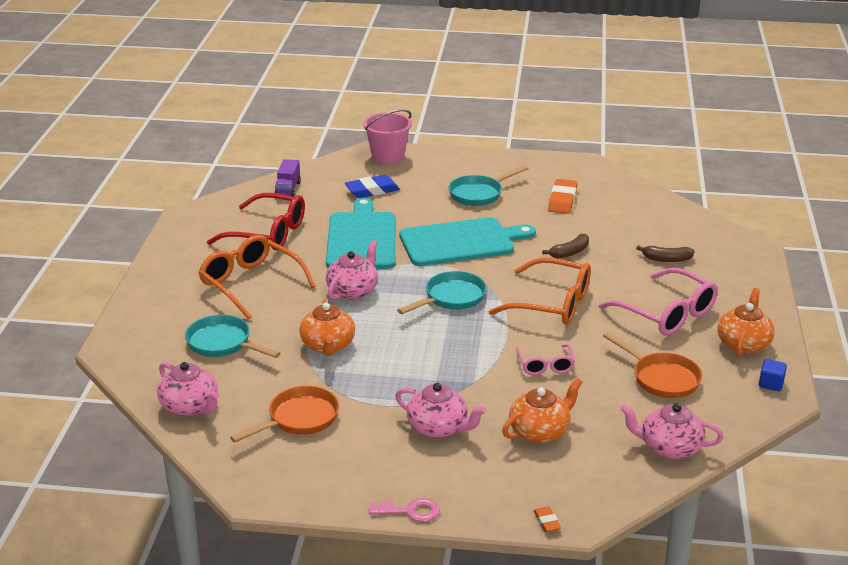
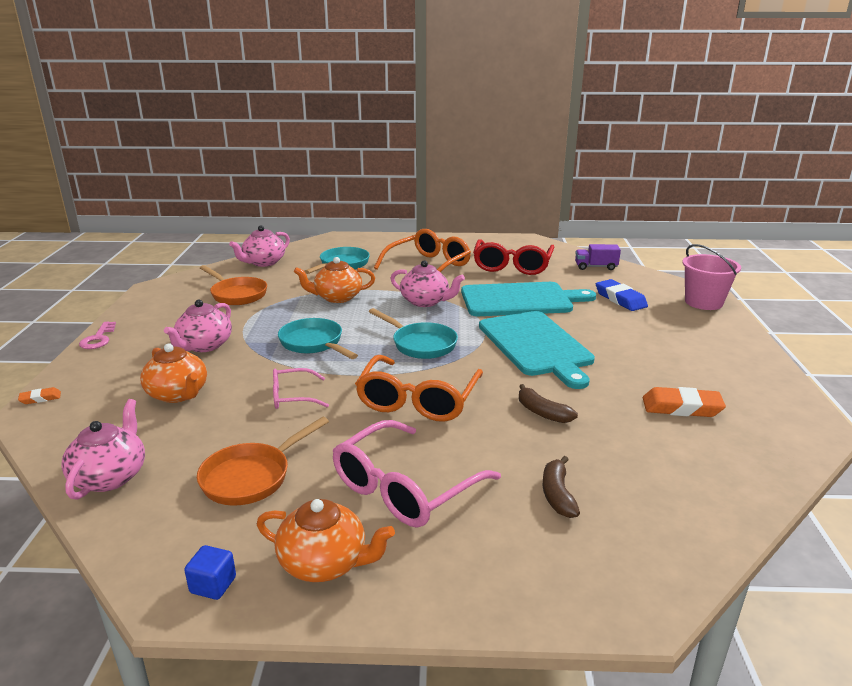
camera: 85 degrees right, 5 degrees down
turquoise pan [449,165,529,206] -> turquoise pan moved to [278,318,358,359]

